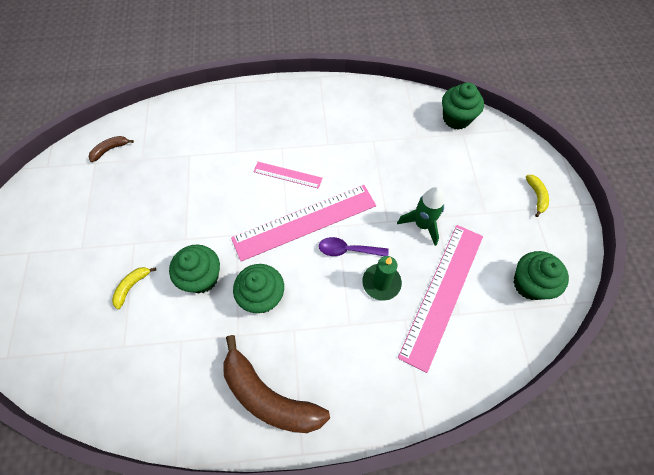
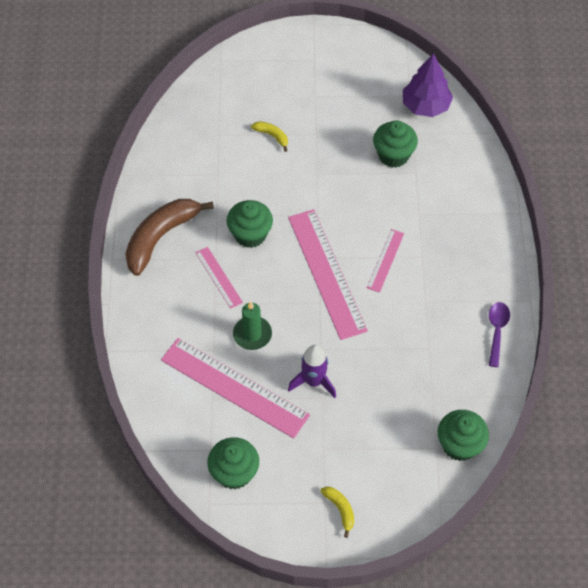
camera: 95 degrees right, 5 degrees down
brown banana [88,136,134,162] -> purple tree [403,53,453,117]
green cupcake [169,244,220,293] -> green cupcake moved to [373,120,418,168]
purple spoon [319,237,389,256] -> purple spoon moved to [489,302,510,367]
green rocket [397,187,444,246] -> purple rocket [288,345,336,398]
yellow banana [526,175,549,217] -> yellow banana turned 120 degrees counterclockwise [320,487,354,538]
none -> pink ruler [195,247,243,309]

